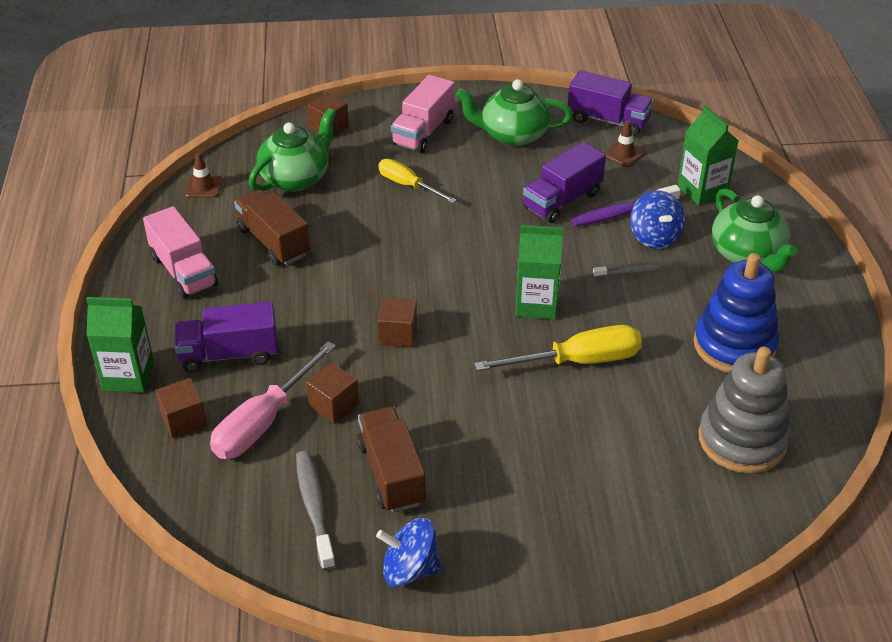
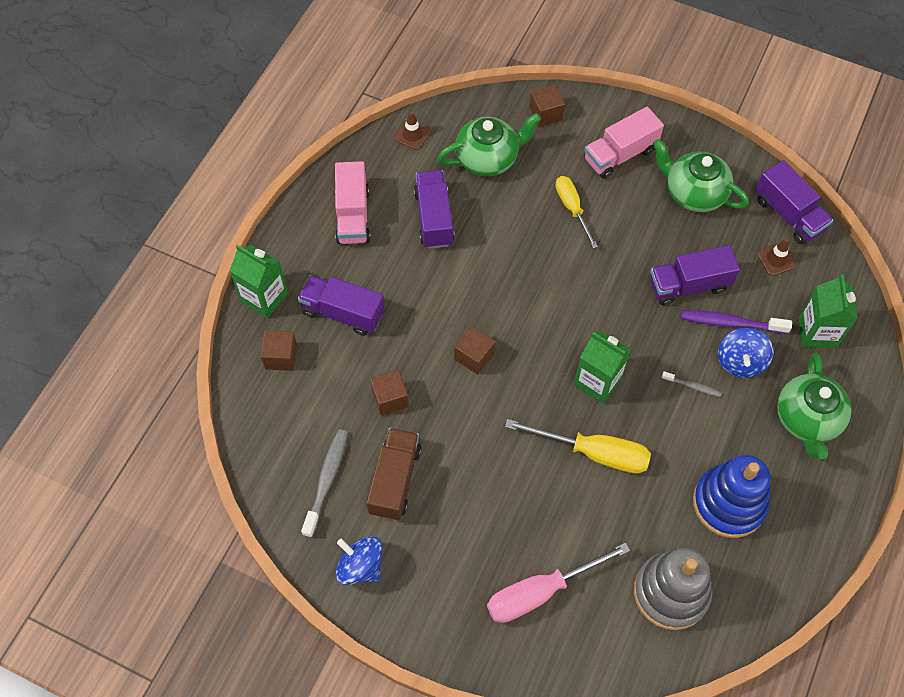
camera: 30 degrees right, 20 degrees up
pink screwdriver [210,342,336,459] -> pink screwdriver moved to [487,542,630,623]
brown truck [234,190,310,265] -> purple truck [414,170,455,249]

